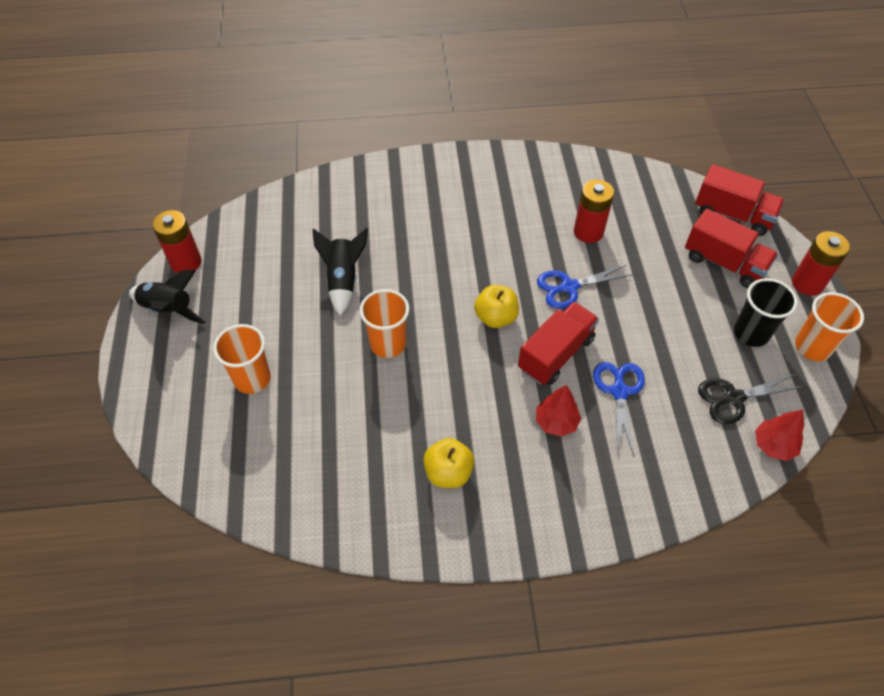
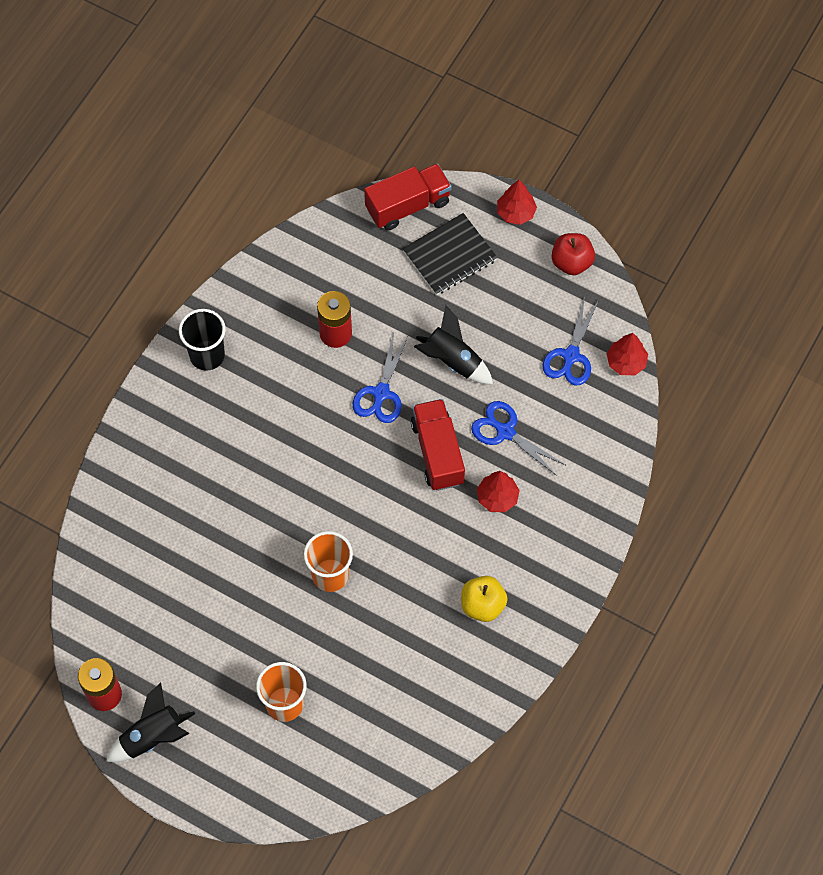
camera: 55 degrees left, 10 degrees up
black rocket [312,228,368,316] -> black rocket moved to [414,305,493,384]
yellow apple [474,285,519,328] -> none
red truck [685,209,778,288] -> black notebook [403,213,497,295]
black scissors [698,374,805,424] -> blue scissors [543,296,599,386]
black cup [734,278,798,347] -> black cup moved to [179,309,226,371]
red battery [792,231,850,296] -> red tree [497,180,537,225]
orange cup [795,292,864,361] -> red apple [552,233,595,275]

